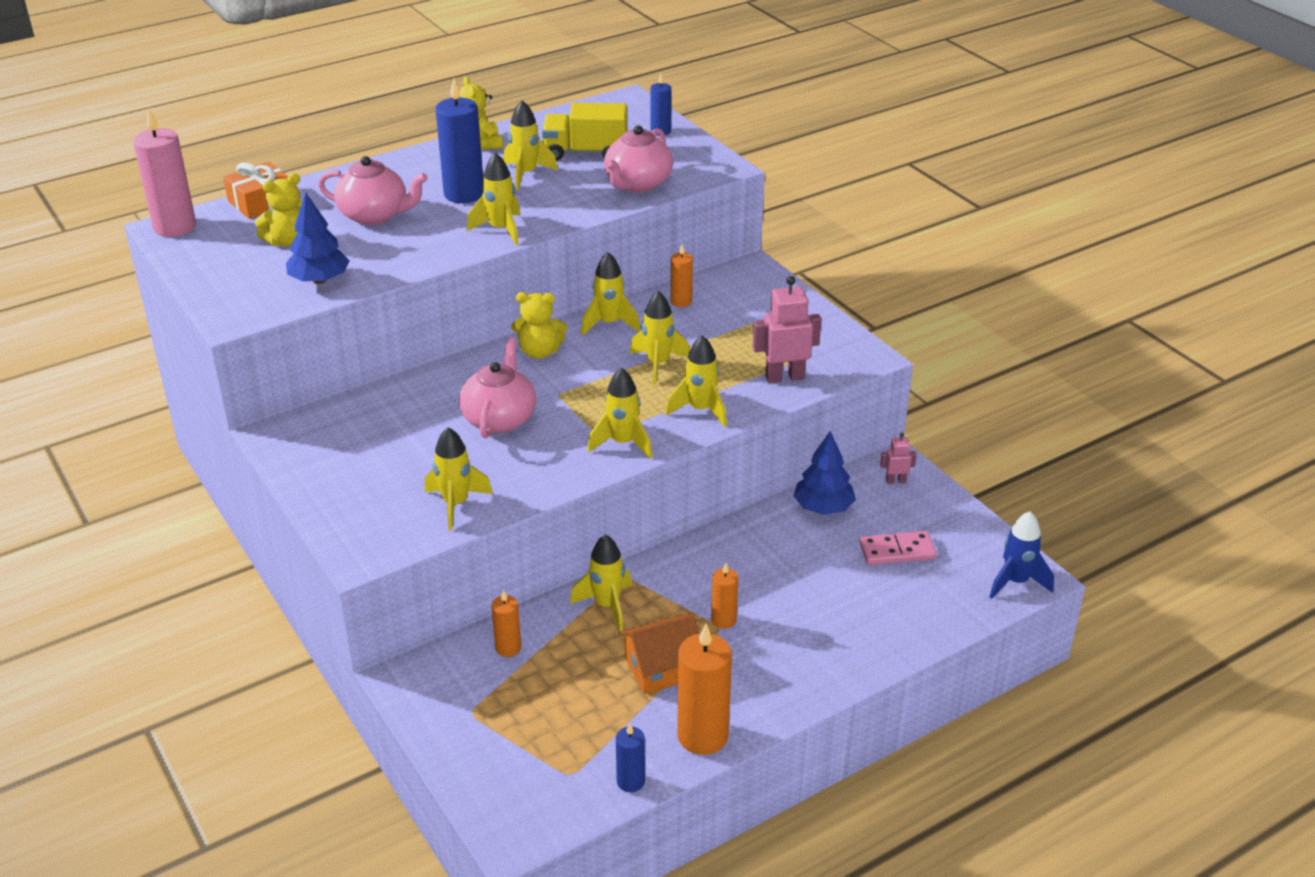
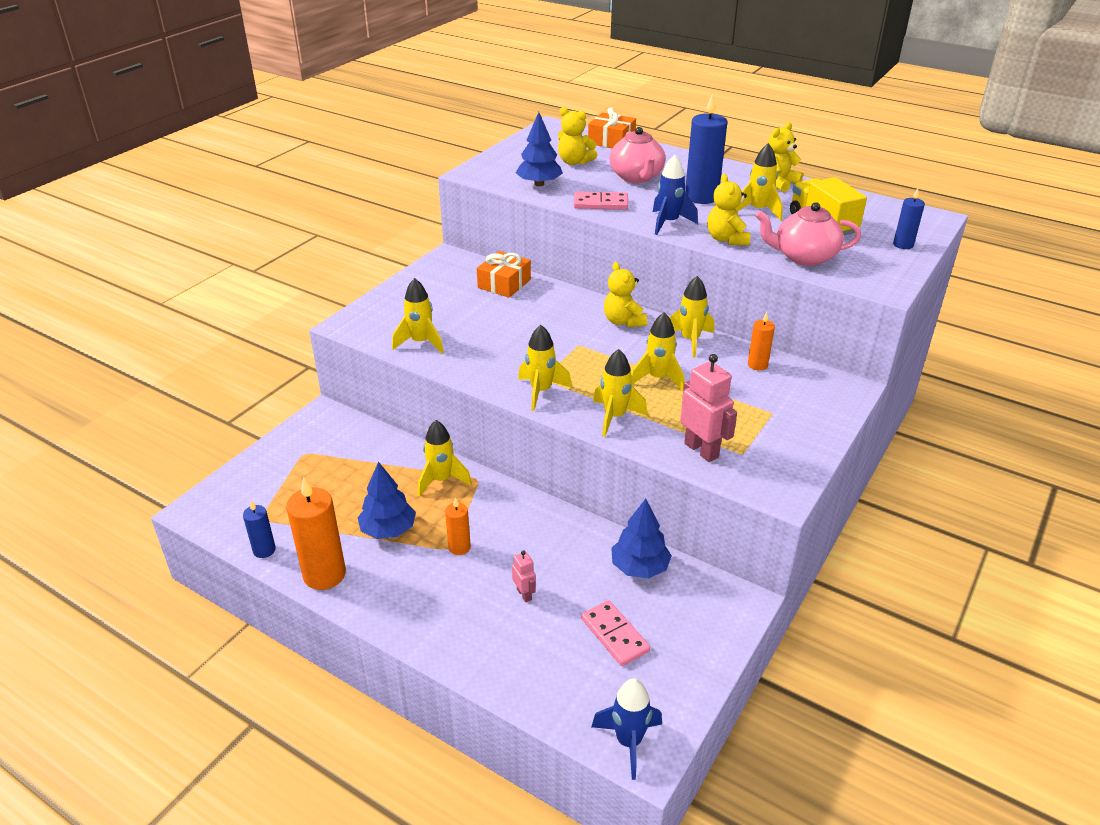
camera: 65 degrees right, 0 degrees up
pink candle [133,107,196,237] -> none
pink teapot [459,338,536,438] -> none
yellow rocket [467,153,520,245] -> blue rocket [653,155,698,235]
orange candle [492,590,521,657] -> none
orange house [619,614,700,694] -> blue tree [358,462,416,539]
pink robot [880,432,916,484] -> pink robot moved to [512,550,536,602]
none -> orange gift [477,251,531,298]
none -> pink domino [574,191,628,210]
none -> yellow teddy bear [707,174,750,246]

